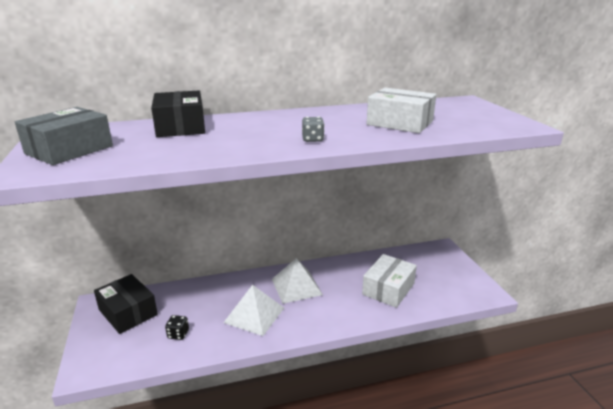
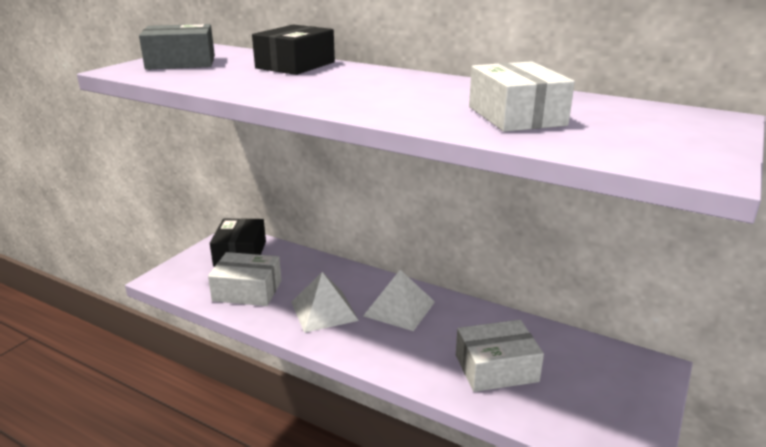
camera: 45 degrees right, 0 degrees up
black dice [165,315,189,340] -> white box [208,252,282,306]
grey dice [302,117,325,142] -> none

